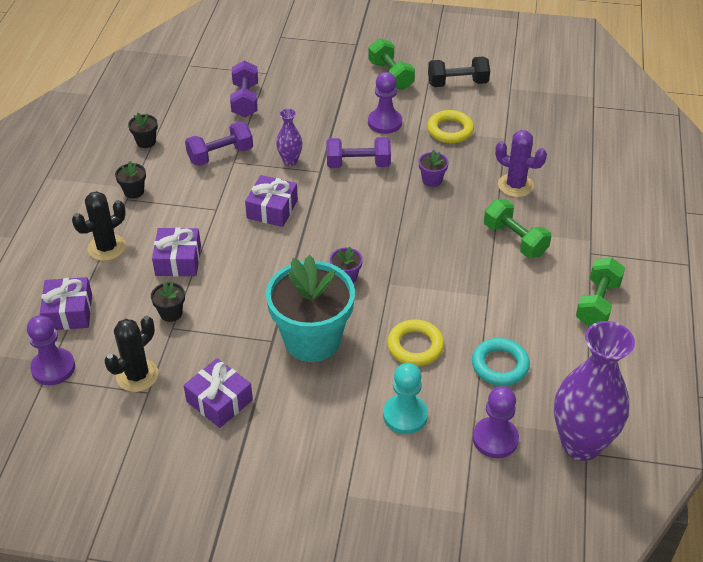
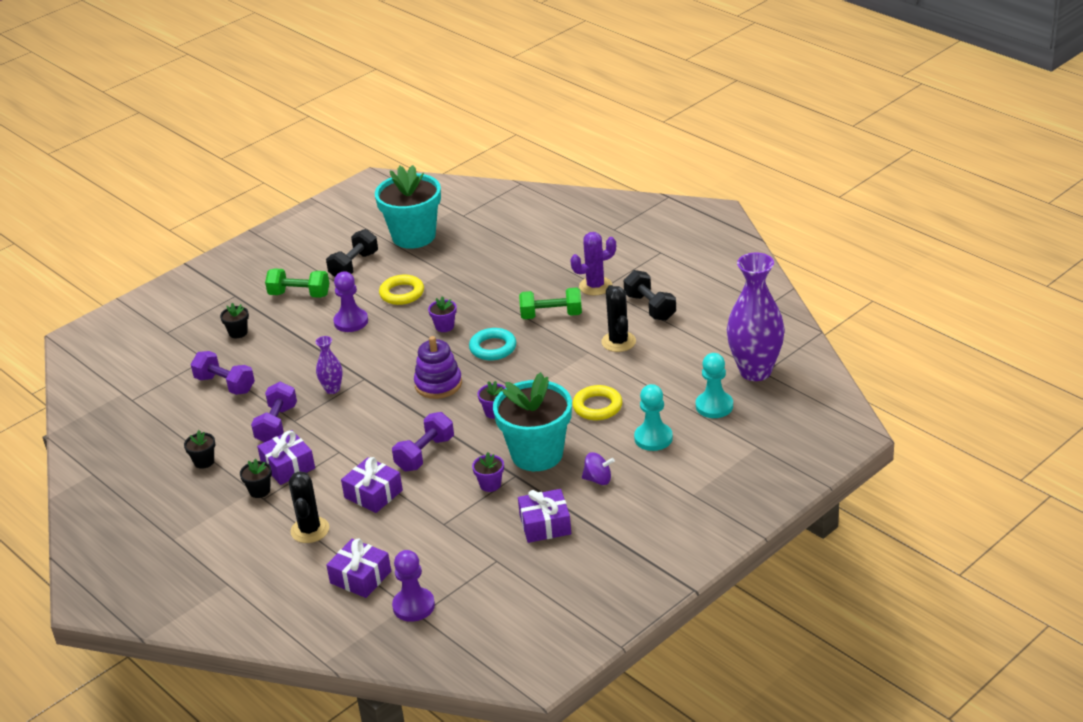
camera: 50 degrees left, 10 degrees down
black cactus [104,316,159,392] -> black cactus moved to [601,285,636,352]
black flower pot [151,282,185,322] -> black flower pot moved to [220,303,249,338]
purple gift [245,175,298,227] -> purple gift moved to [257,430,315,485]
purple dumbbell [326,137,391,168] -> purple dumbbell moved to [392,412,454,472]
turquoise ring [472,338,530,386] -> turquoise ring moved to [469,328,516,360]
purple pawn [473,386,519,458] -> turquoise pawn [696,353,733,418]
purple cactus [495,130,547,197] -> purple cactus moved to [570,232,616,296]
green dumbbell [576,257,625,327] -> black dumbbell [624,270,676,321]
none -> turquoise flower pot [375,165,441,249]
none -> purple stacking toy [414,336,462,399]
none -> purple flower pot [472,452,504,492]
none -> purple spinning top [582,452,615,485]

